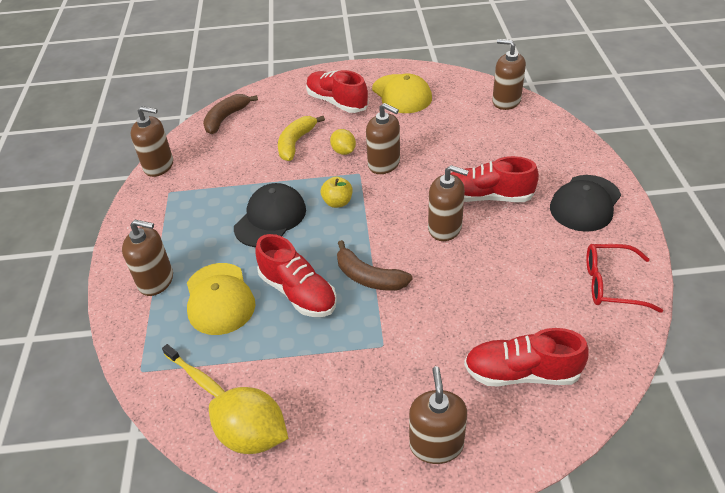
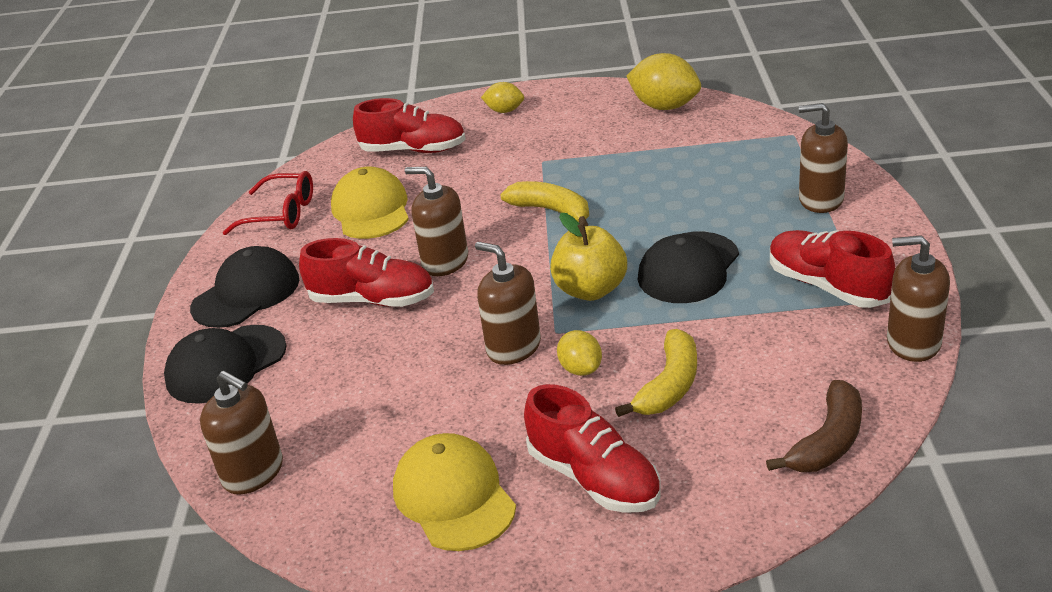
camera: 175 degrees left, 10 degrees down
yellow toothbrush [162,344,225,397] -> none
yellow cap [187,263,255,335] -> yellow cap moved to [331,167,409,239]
red shoe [255,234,337,317] -> red shoe moved to [770,230,895,308]
yellow apple [321,177,352,208] -> yellow apple [550,213,627,301], size x1.59
brown banana [337,240,412,291] -> yellow banana [500,181,589,226]
brown soap dispenser [409,366,467,464] -> yellow lemon [481,82,524,113]
none -> black cap [164,325,287,404]

